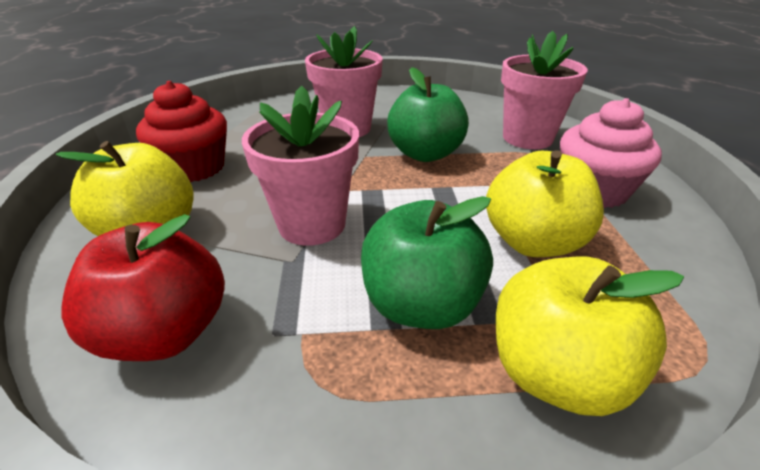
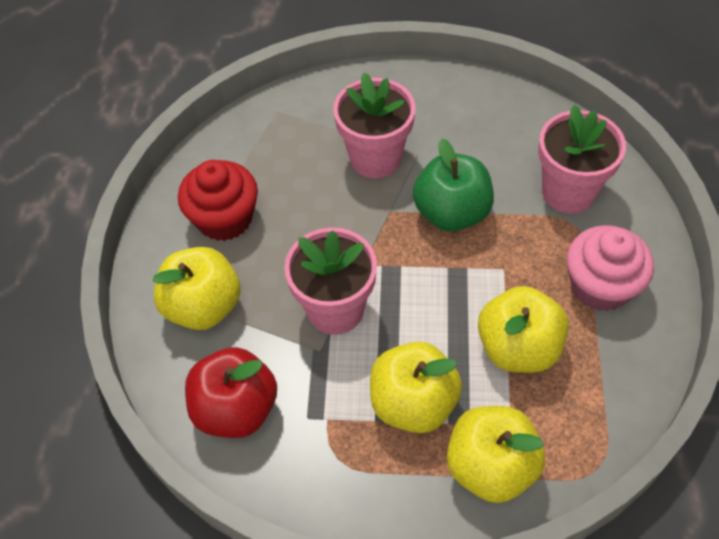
camera: 10 degrees right, 20 degrees up
green apple [361,196,493,329] -> yellow apple [370,342,462,433]

